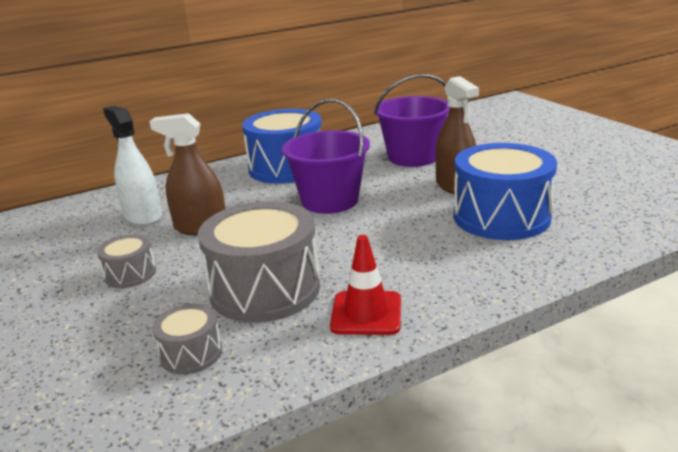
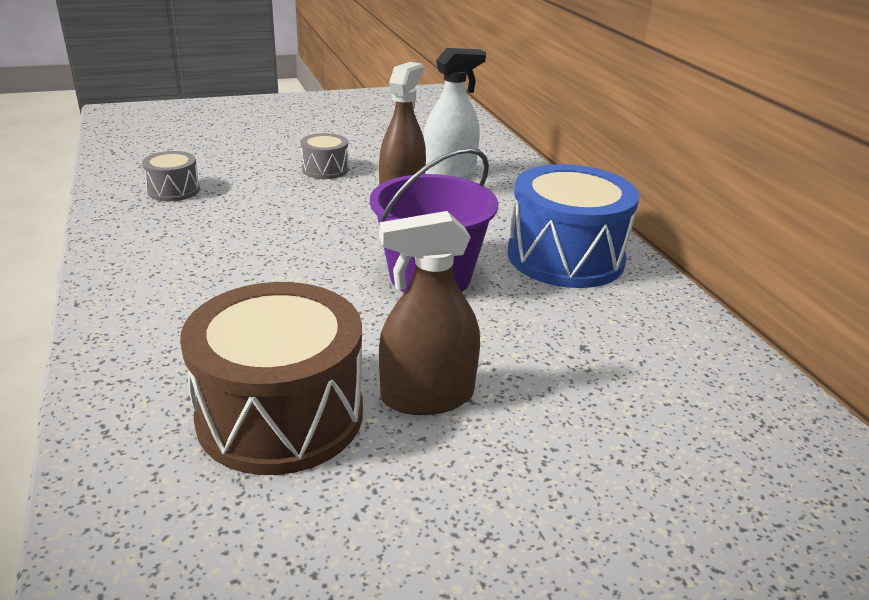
camera: 95 degrees right, 5 degrees up
grey drum [198,201,320,323] -> none
red traffic cone [330,235,401,335] -> none
purple bucket [374,74,450,167] -> none
blue drum [454,143,557,240] -> brown drum [180,282,363,475]

